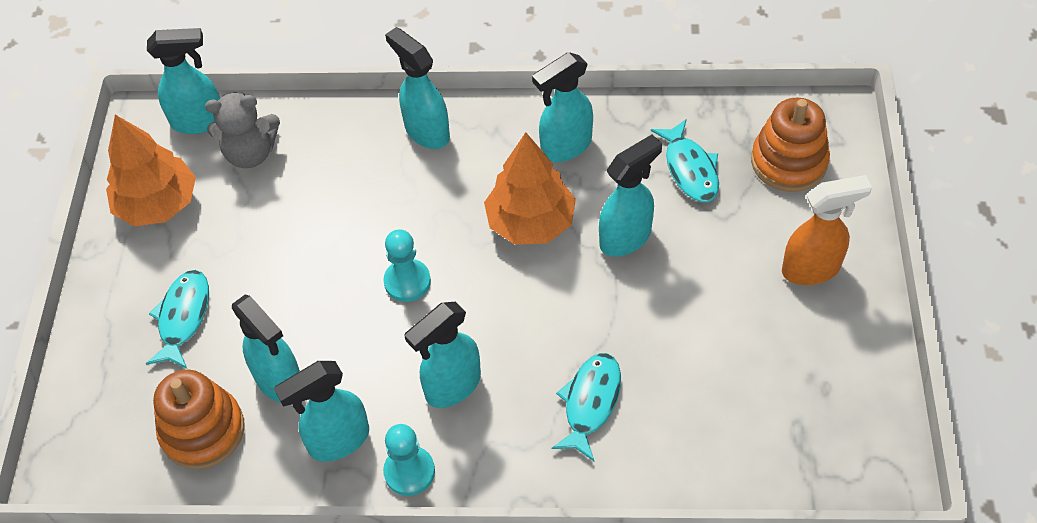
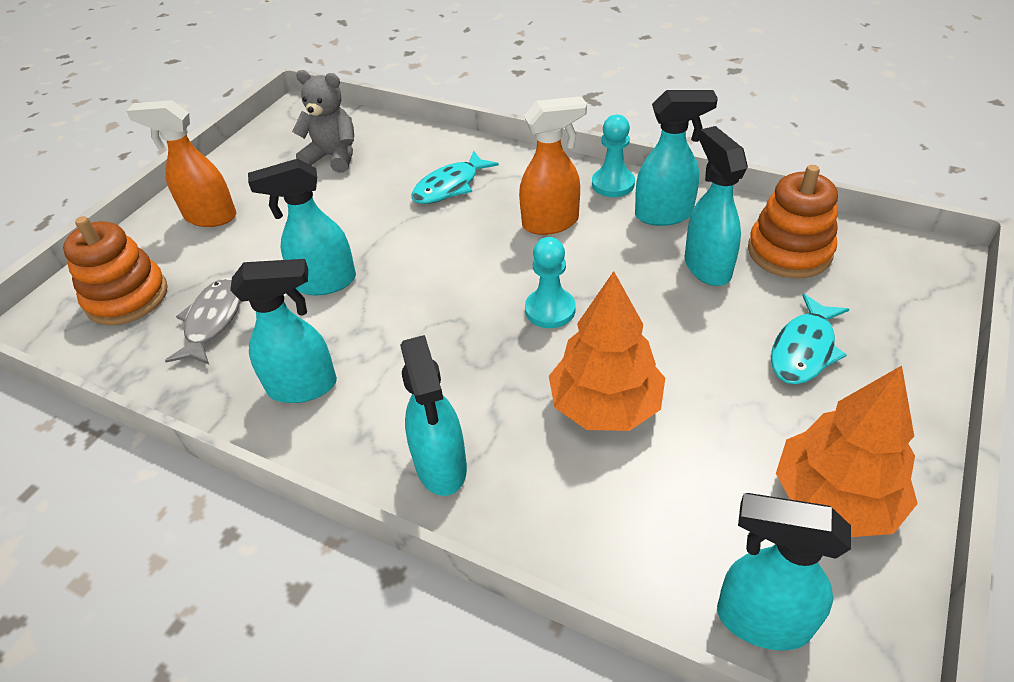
camera: 155 degrees left, 10 degrees down
grey teddy bear [205,92,280,168] -> grey teddy bear moved to [292,70,354,173]
turquoise spray bottle [404,302,481,408] -> orange spray bottle [519,96,587,235]
orange tree [484,132,576,245] -> orange tree moved to [549,271,665,431]
turquoise fish [651,119,719,202] -> grey fish [165,277,240,364]

